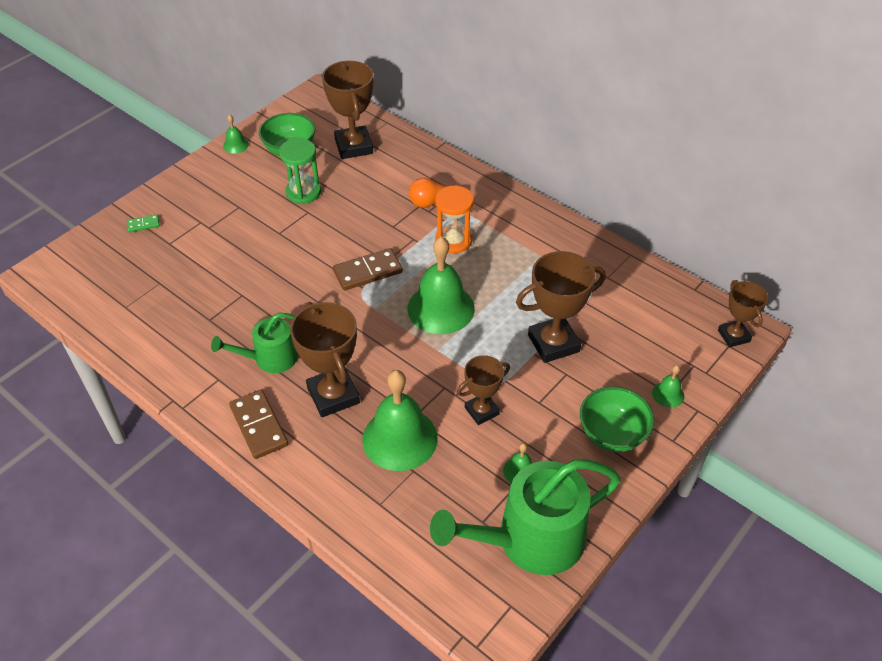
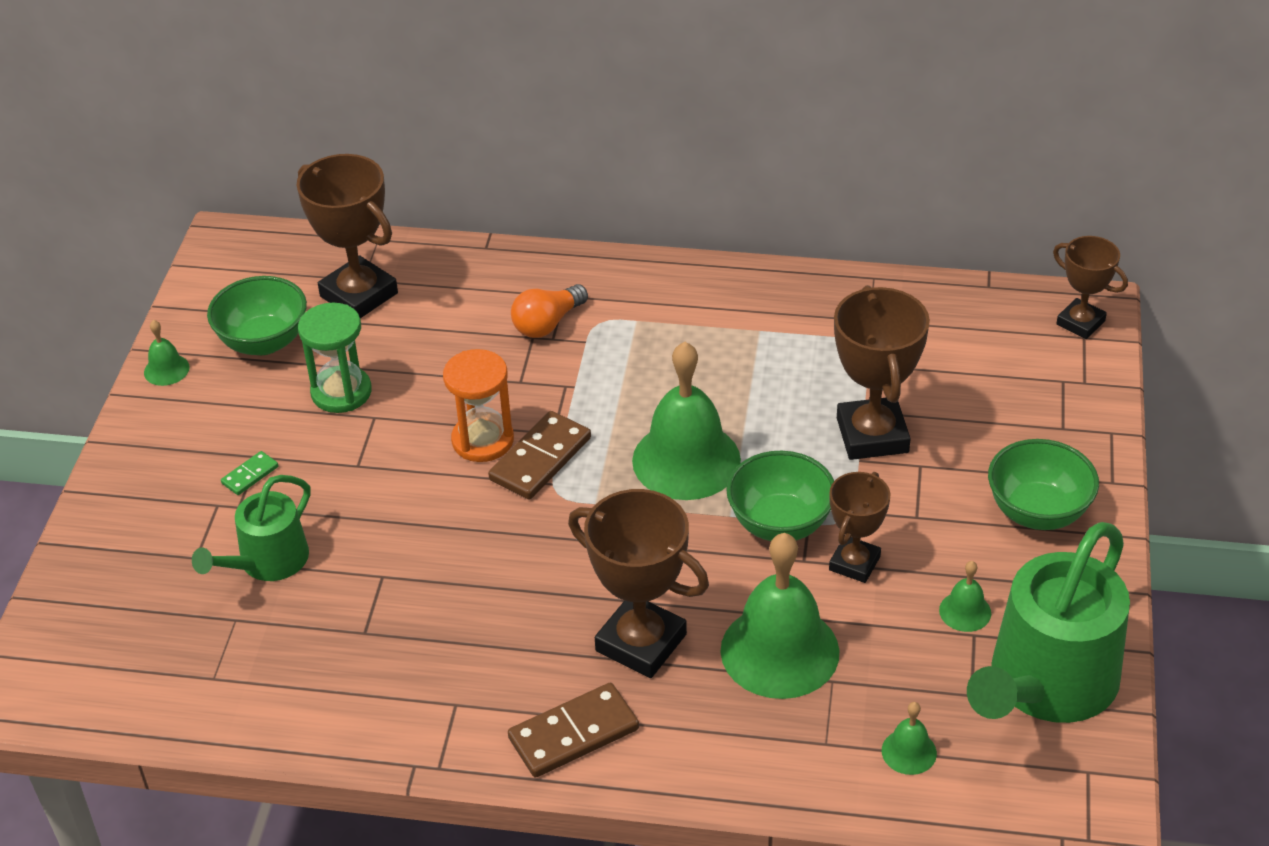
camera: 30 degrees left, 5 degrees down
green domino [127,214,160,232] -> green domino moved to [221,451,278,495]
green watering can [211,313,298,373] -> green watering can moved to [192,475,310,581]
brown domino [229,390,288,459] -> brown domino turned 60 degrees counterclockwise [508,683,639,778]
orange hourglass [435,185,474,253] -> orange hourglass moved to [443,349,514,462]
brown trophy [516,251,606,363] -> brown trophy turned 45 degrees counterclockwise [834,285,930,460]
green bell [652,365,684,408] -> green bell moved to [882,702,937,775]
none -> green bowl [726,451,834,541]

